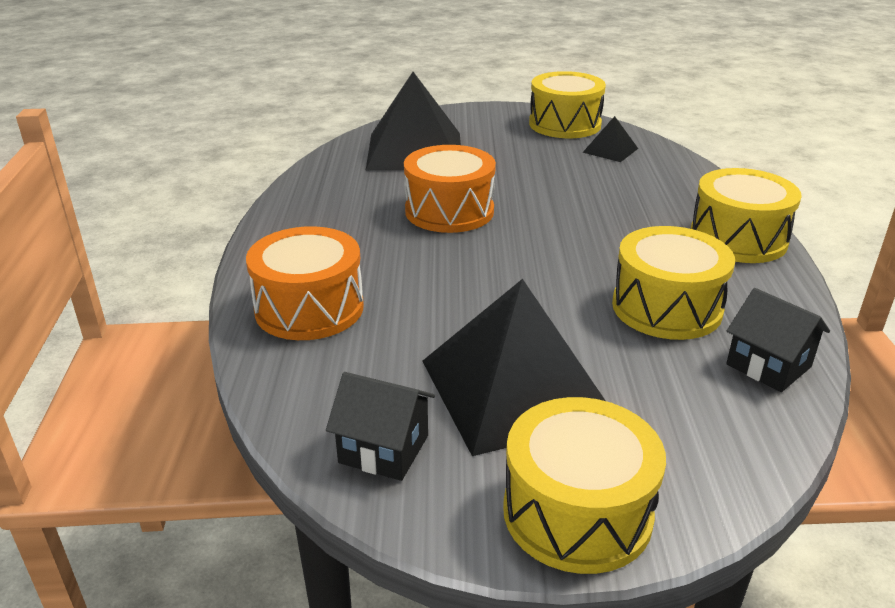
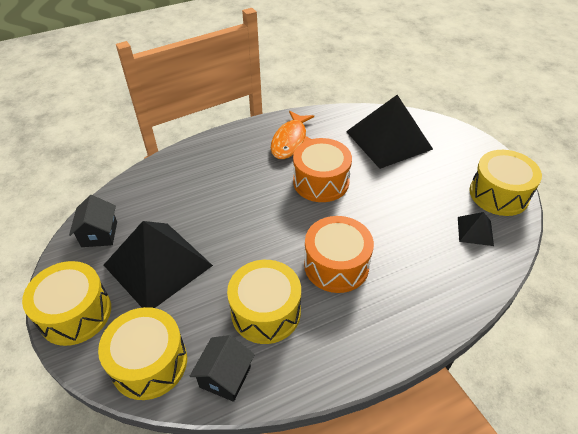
camera: 65 degrees right, 15 degrees up
orange drum [246,226,364,340] -> orange drum moved to [304,216,374,293]
yellow drum [691,168,802,263] -> yellow drum moved to [98,307,187,400]
none -> orange fish [271,111,314,159]

